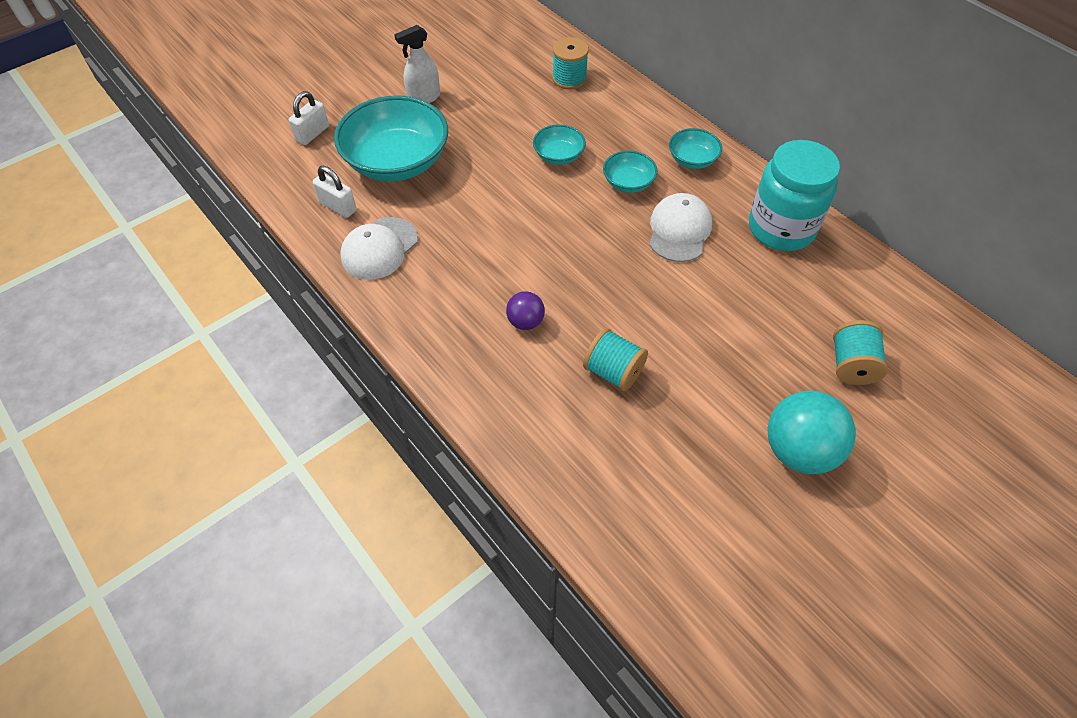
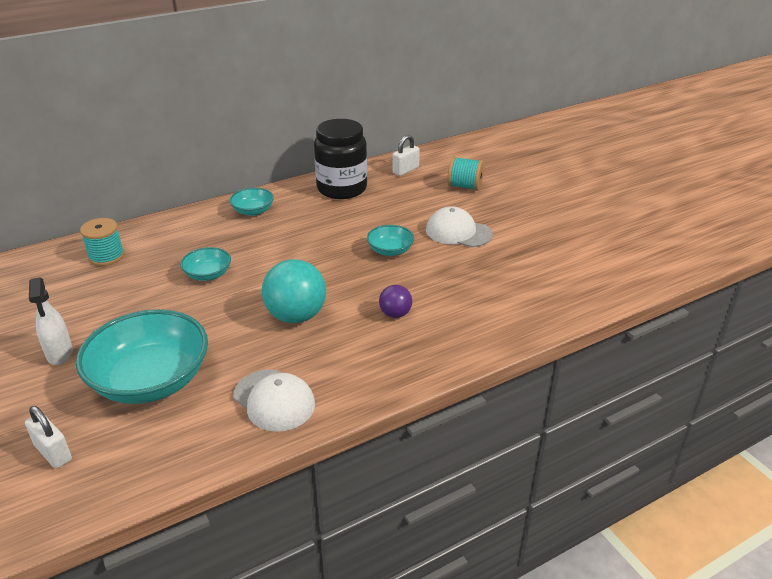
camera: 80 degrees left, 20 degrees down
white padlock [313,166,357,218] -> white padlock moved to [392,135,420,176]
turquoise spool [583,328,648,392] -> none
turquoise bowl [603,151,657,193] -> turquoise bowl moved to [367,225,414,256]
white cap [649,193,712,262] -> white cap moved to [426,206,493,247]
turquoise jar [749,140,840,251] -> black jar [314,119,367,199]
turquoise ball [767,391,856,474] -> turquoise ball moved to [262,259,326,323]

